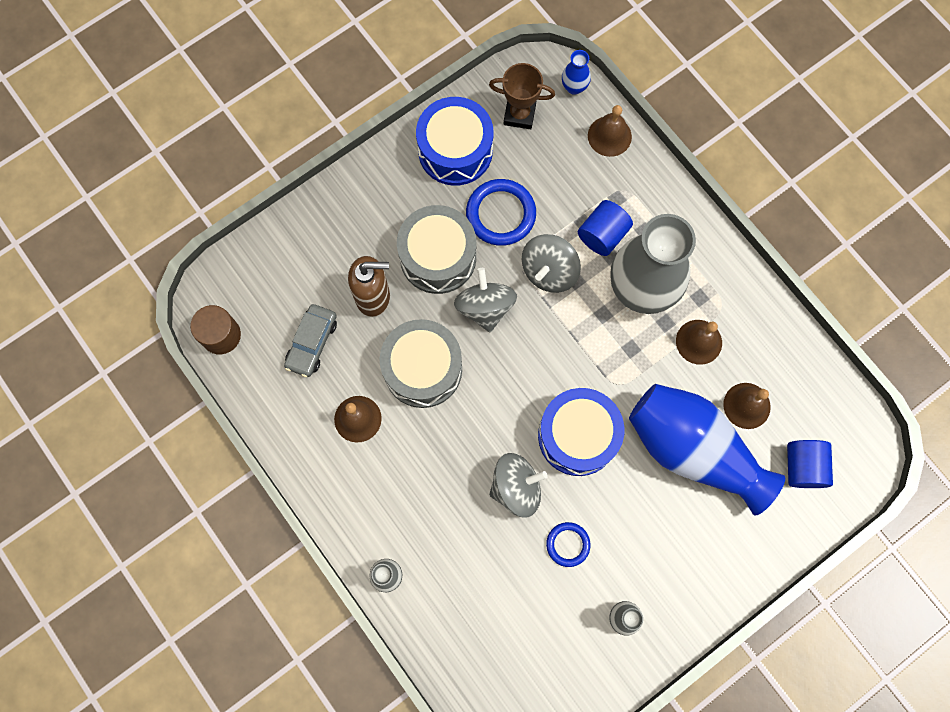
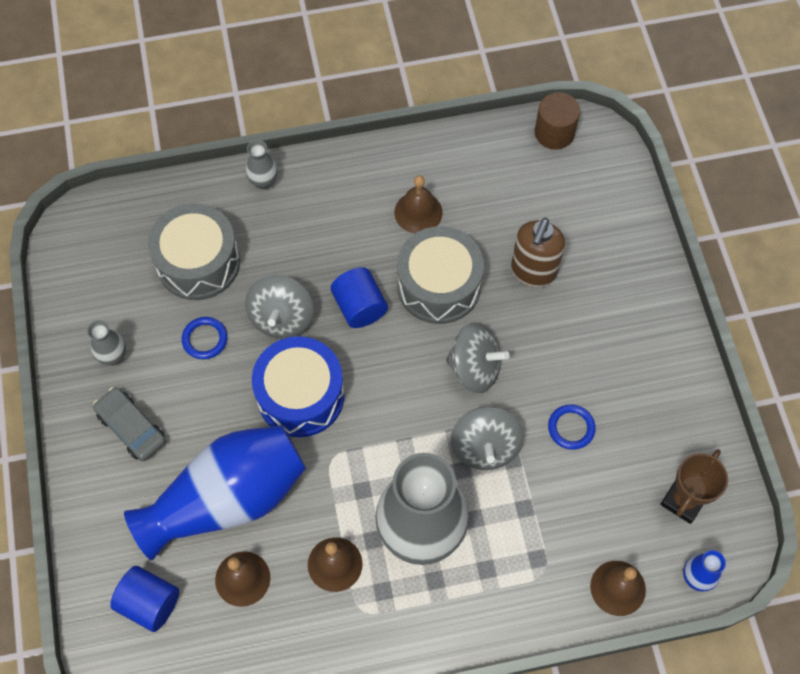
camera: 115 degrees right, 10 degrees down
grey car [284,304,337,377] -> grey car moved to [93,387,166,461]
grey drum [397,205,476,294] -> grey drum moved to [148,203,240,300]
blue drum [416,97,494,186] -> none
blue ring [466,179,536,246] -> blue ring [548,404,596,450], size x0.58
grey spinning top [522,234,581,293] -> grey spinning top turned 150 degrees counterclockwise [451,406,524,470]
blue cylinder [578,200,633,256] -> blue cylinder moved to [331,267,388,328]

